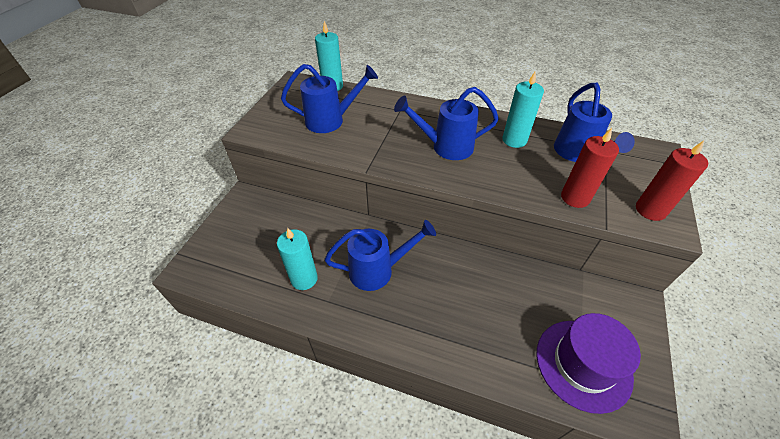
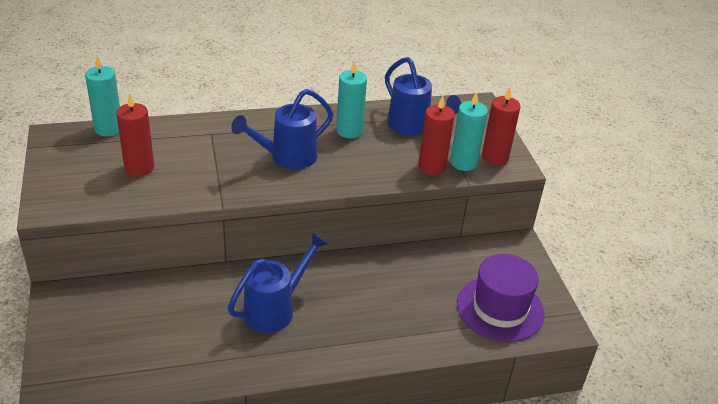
camera: 35 degrees left, 10 degrees down
turquoise candle [277,228,318,290] -> turquoise candle moved to [450,92,488,171]
blue watering can [281,64,378,133] -> red candle [116,94,154,177]

